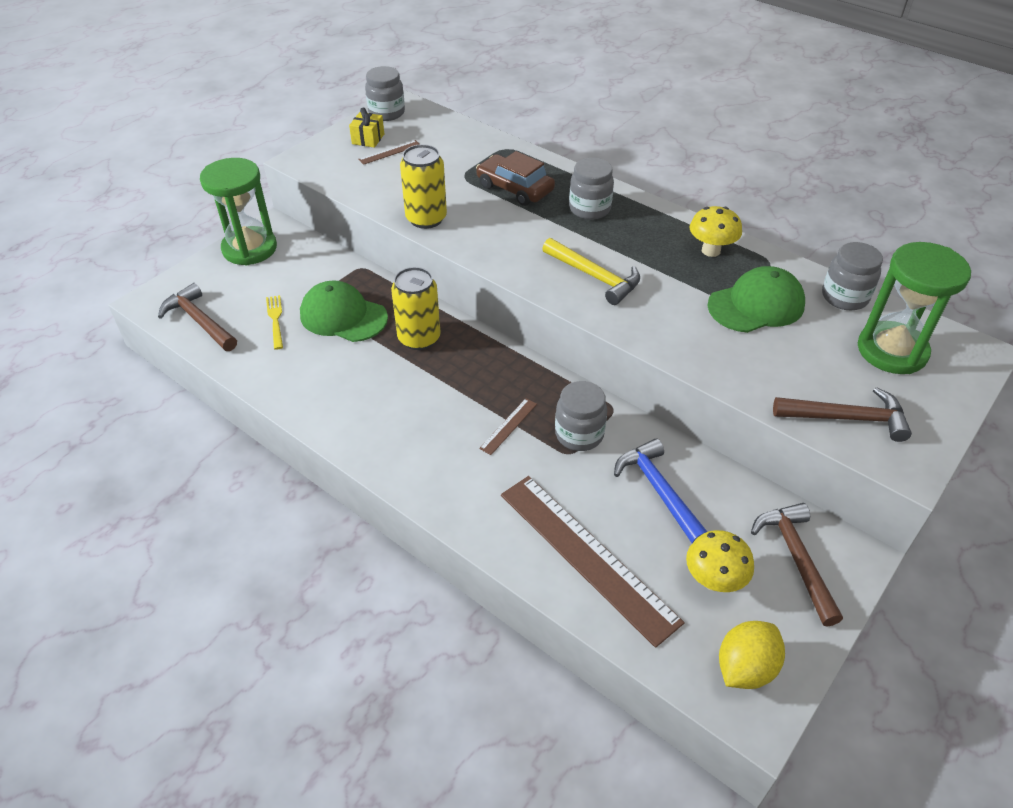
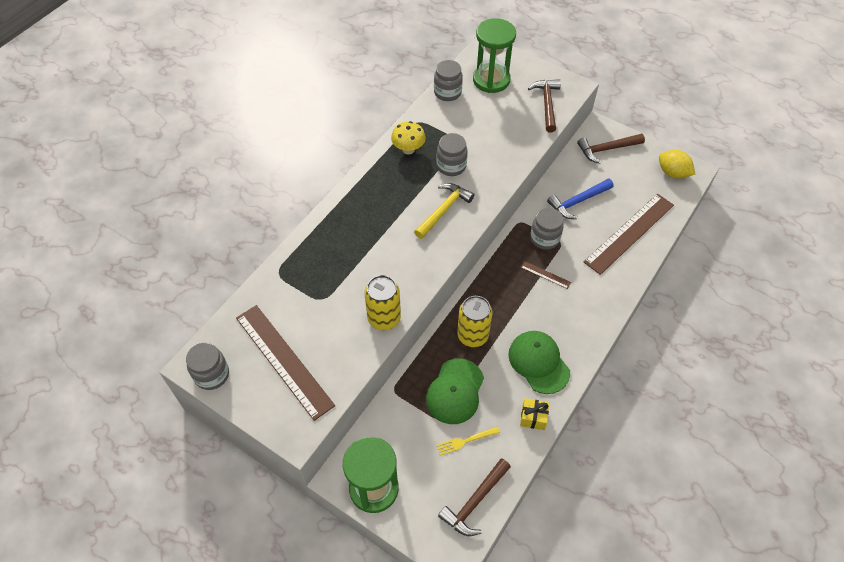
camera: 95 degrees left, 10 degrees up
yellow gift [349,107,384,148] -> yellow gift moved to [520,398,549,430]
brown ruler [358,140,420,165] -> brown ruler [236,305,335,421], size x2.43
brown car [476,151,555,206] -> none
grey jar [569,158,614,220] -> grey jar moved to [436,133,468,176]
yellow mushroom [686,530,754,592] -> none
green cap [708,266,805,333] -> green cap moved to [508,331,570,394]

